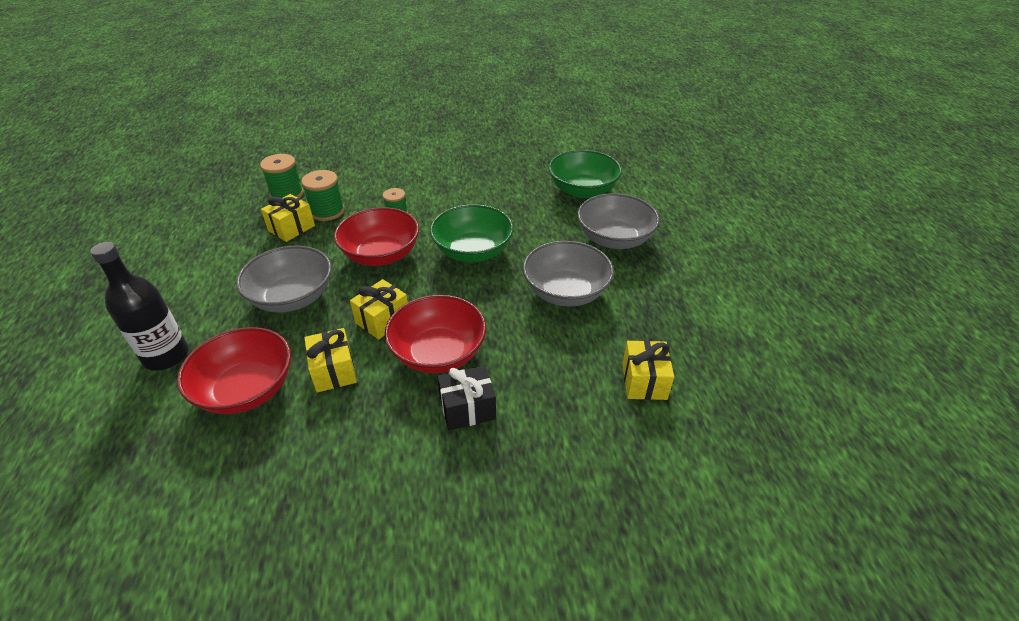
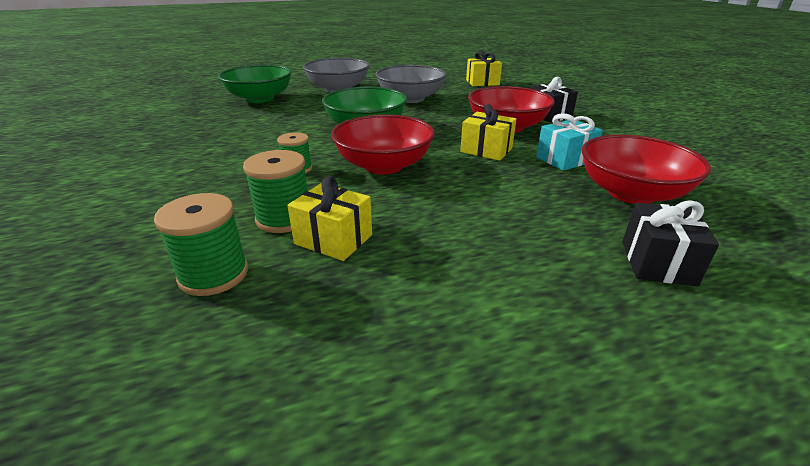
camera: 100 degrees left, 10 degrees down
black bottle [90,242,189,371] -> black gift [623,200,719,286]
grey bowl [236,246,332,313] -> none
yellow gift [305,328,357,393] -> turquoise gift [536,113,603,171]

